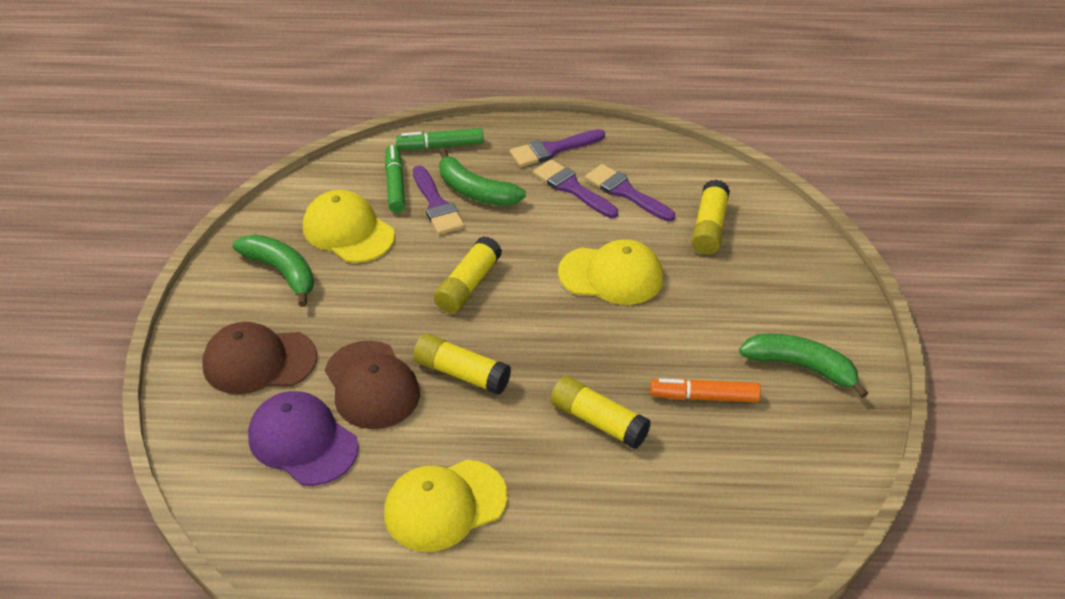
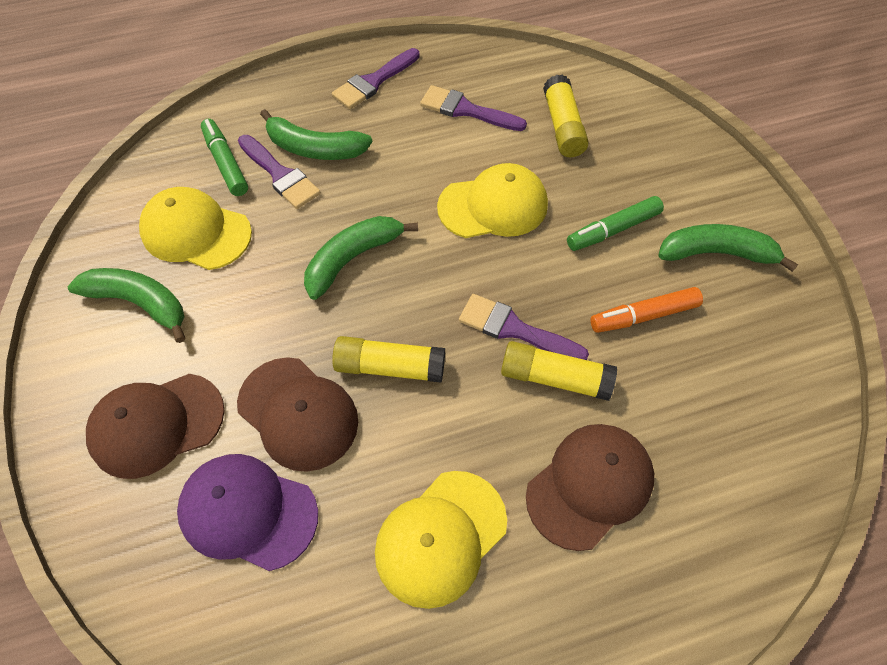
camera: 20 degrees left, 15 degrees up
green marker [396,128,484,150] -> green marker moved to [567,196,664,251]
yellow glue stick [434,236,502,313] -> green banana [304,216,418,300]
purple brush [533,159,618,218] -> purple brush moved to [459,294,589,360]
none -> brown cap [526,424,654,551]

